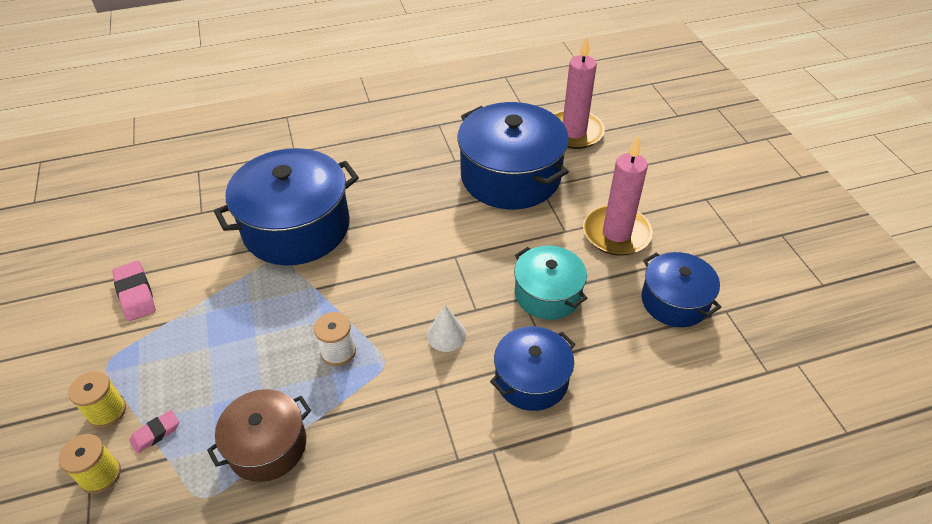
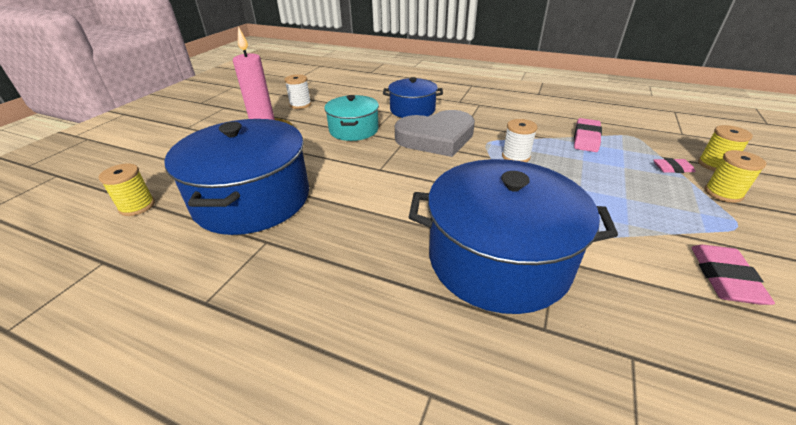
camera: 140 degrees left, 10 degrees down
brown pot [207,389,311,482] -> pink eraser [574,118,602,152]
white cone [427,305,466,352] -> grey heart [395,110,475,157]
pink candle [554,36,605,149] -> yellow spool [99,163,155,216]
blue pot [641,252,721,327] -> white spool [284,74,311,109]

